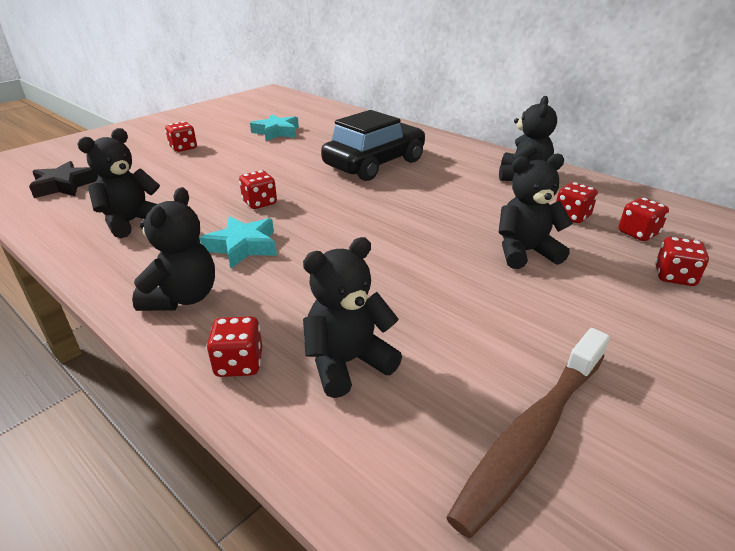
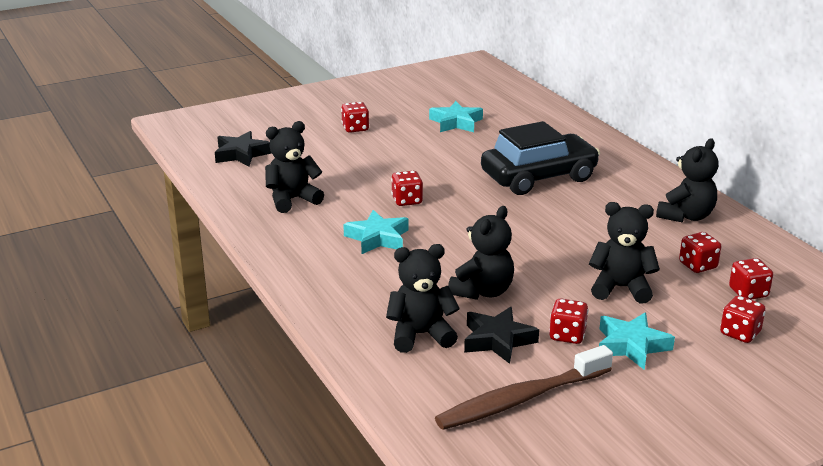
camera: 20 degrees right, 5 degrees down
black teddy bear [132,187,215,311] -> black teddy bear moved to [448,206,514,300]
red dice [206,316,262,377] -> red dice moved to [549,298,589,344]
none -> black star [464,307,539,364]
none -> turquoise star [599,313,675,370]

